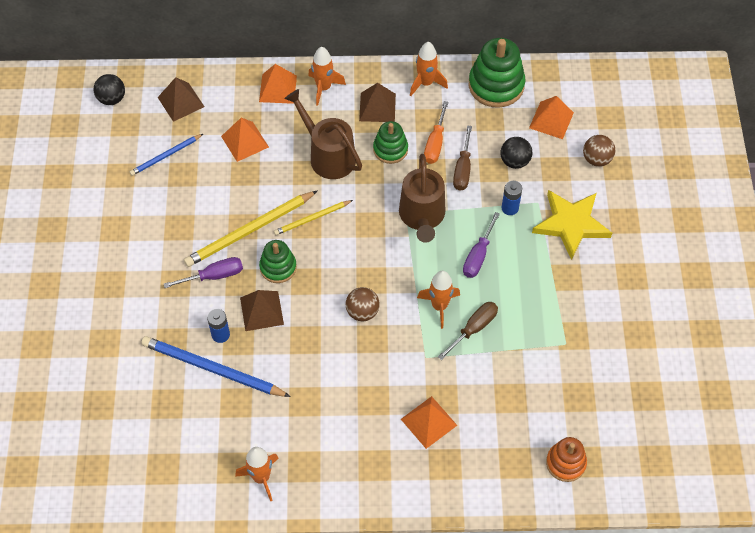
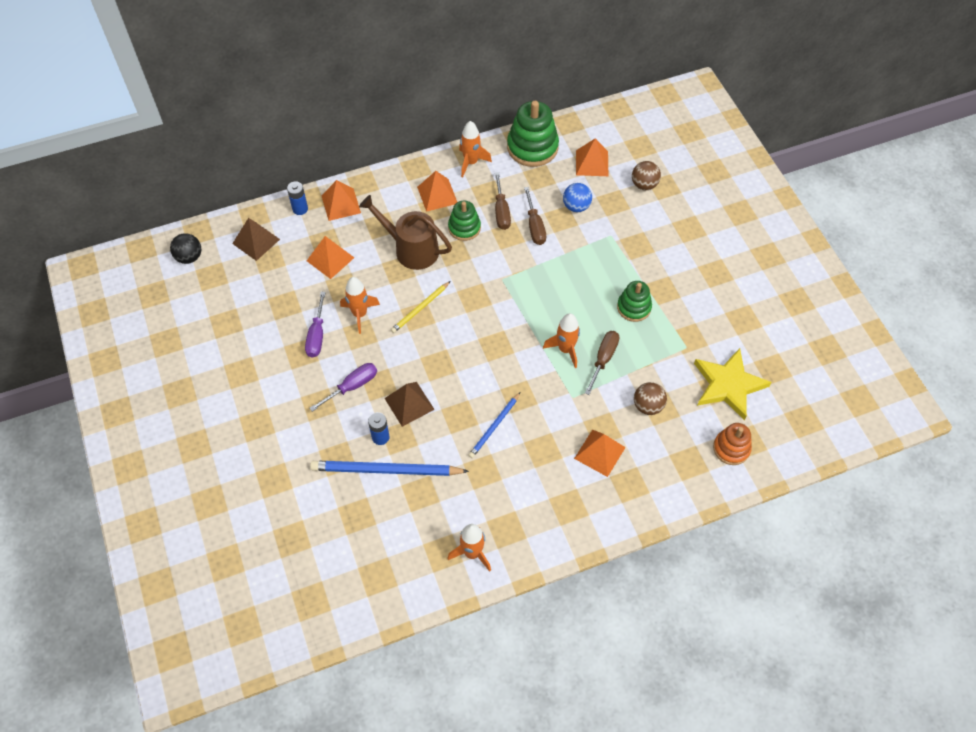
camera: 20 degrees left, 0 degrees up
blue pencil [130,134,203,176] -> blue pencil moved to [468,392,520,458]
yellow pencil [184,190,318,267] -> none
green stacking toy [259,240,297,283] -> green stacking toy moved to [617,281,652,322]
orange rocket [308,47,346,106] -> orange rocket moved to [340,277,380,334]
brown ball [346,287,380,321] -> brown ball moved to [634,382,667,415]
brown pyramid [359,83,396,122] -> orange pyramid [417,171,457,212]
brown watering can [399,154,445,243] -> none
orange screwdriver [424,101,448,164] -> brown screwdriver [495,172,511,230]
purple screwdriver [463,212,500,278] -> purple screwdriver moved to [305,292,326,358]
black ball [501,137,532,169] -> blue ball [563,183,592,212]
blue battery [502,181,522,215] -> blue battery moved to [287,181,308,215]
yellow star [532,190,612,260] -> yellow star moved to [694,348,772,421]

